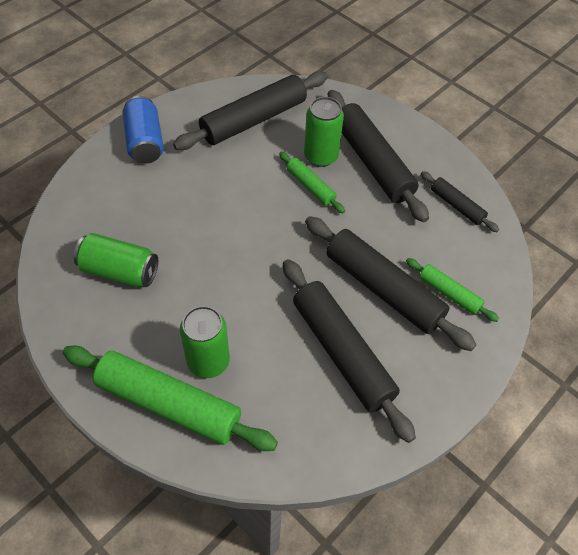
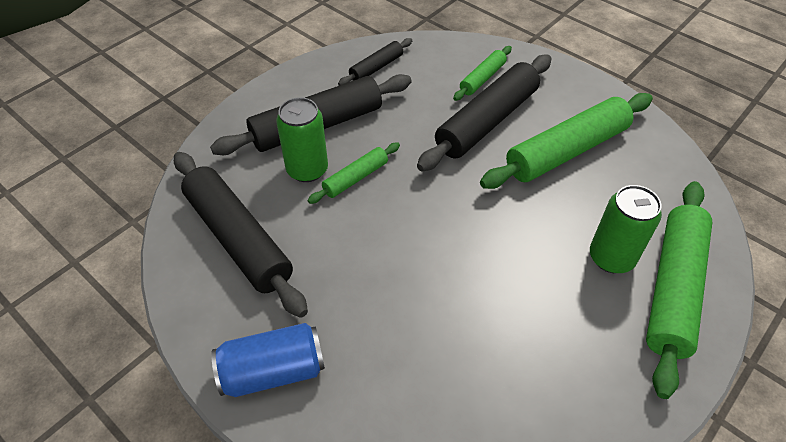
camera: 90 degrees left, 5 degrees down
green can [74,233,158,287] -> none
black rolling pin [283,259,416,443] -> green rolling pin [480,93,653,189]

